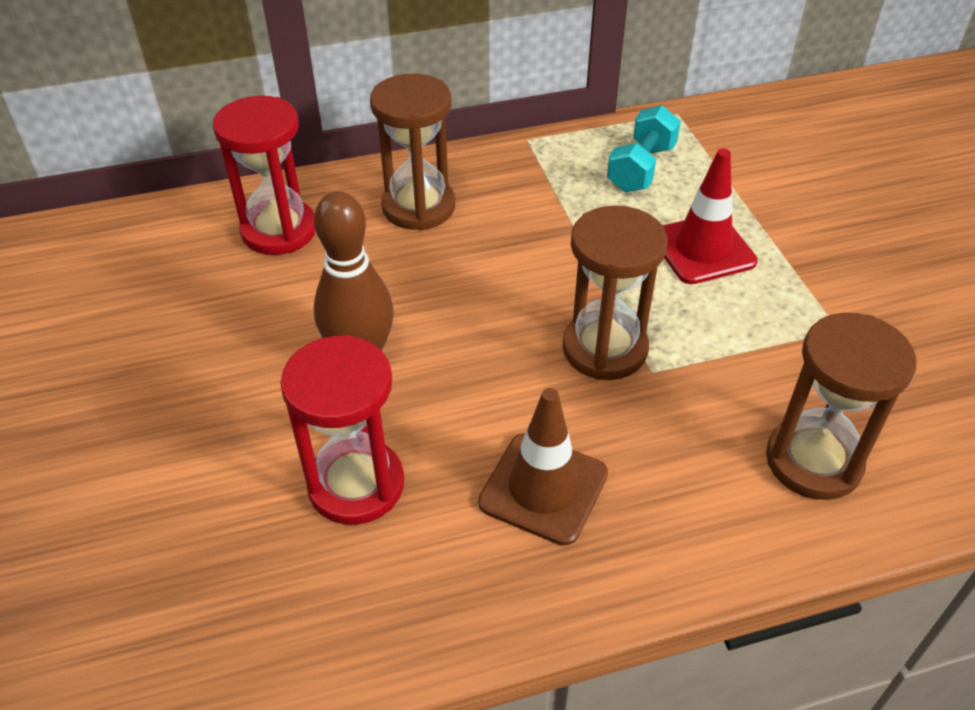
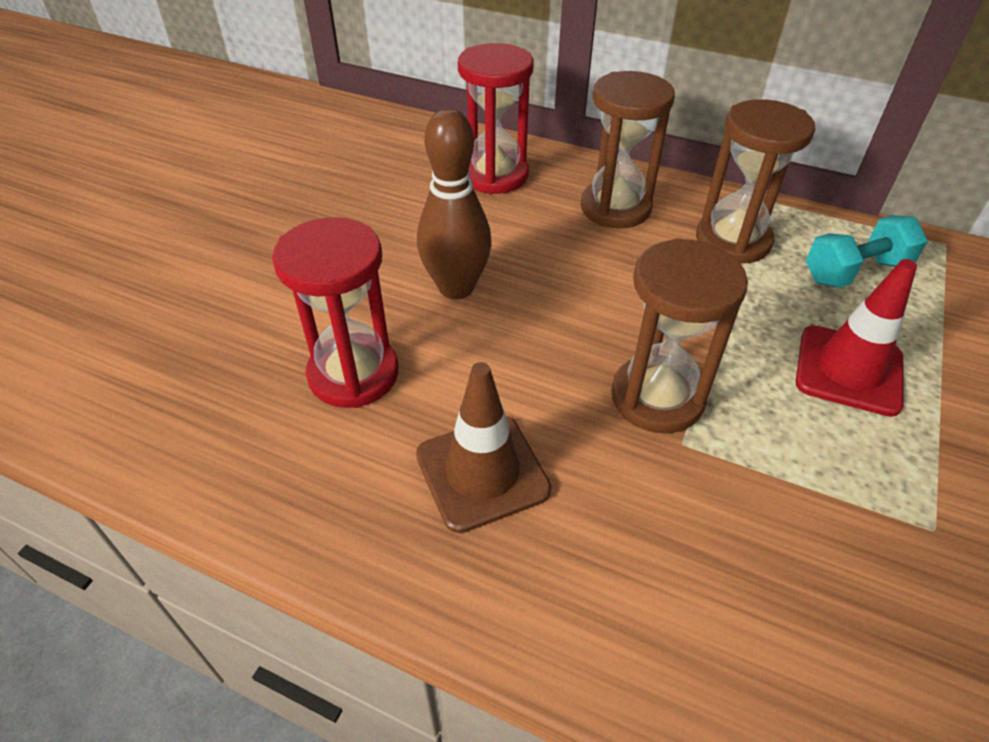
camera: 40 degrees right, 0 degrees up
brown hourglass [766,313,917,500] -> brown hourglass moved to [696,99,815,264]

